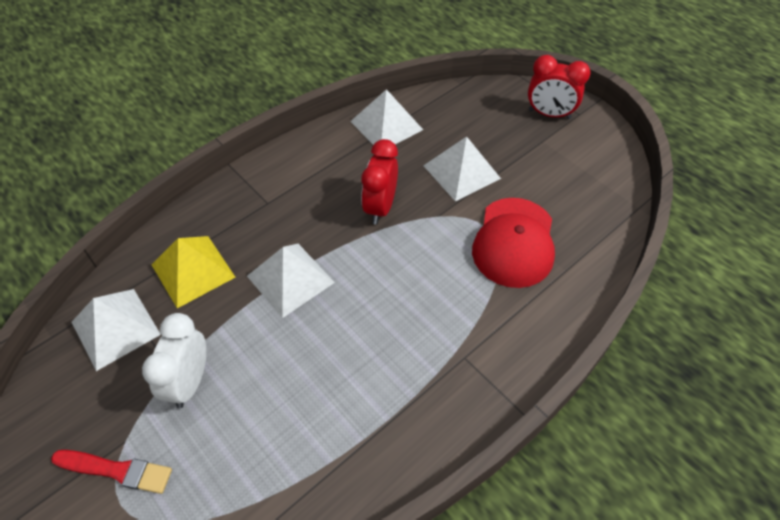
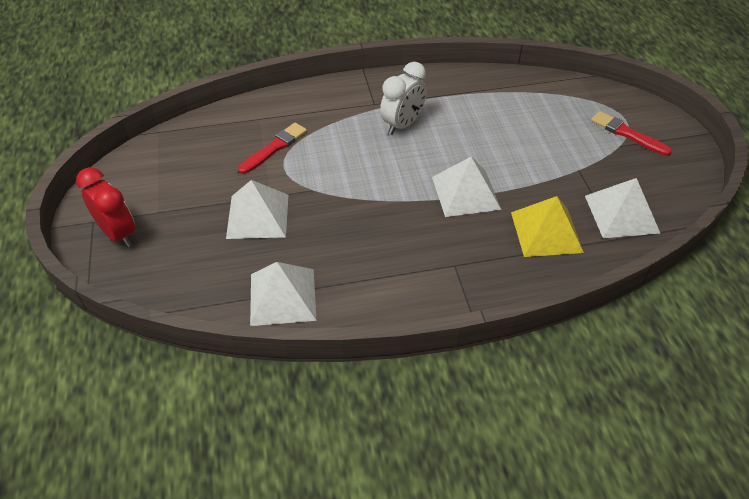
camera: 150 degrees left, 5 degrees down
white clock [142,313,206,408] -> white clock moved to [380,62,427,135]
red clock [361,139,398,225] -> none
red cap [472,198,555,288] -> red brush [238,123,307,174]

